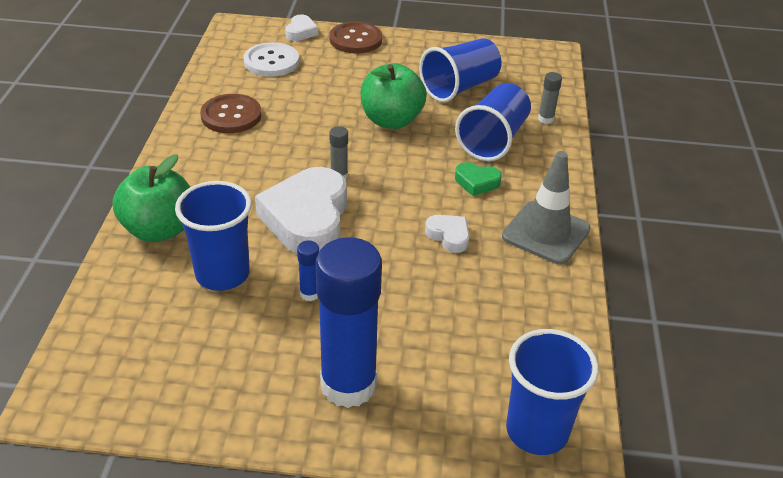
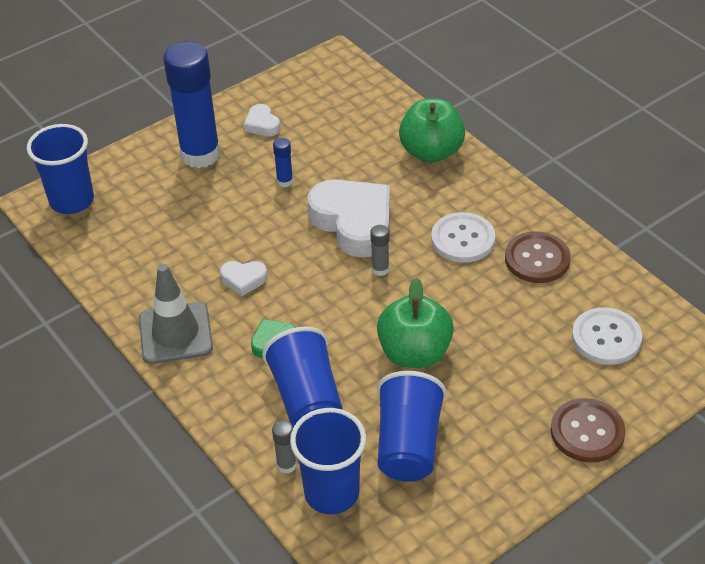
camera: 140 degrees right, 5 degrees up
blue cup [175,181,252,291] -> blue cup moved to [290,408,366,514]
white heart [285,14,318,41] -> white heart moved to [244,104,281,136]
none -> white button [431,212,495,263]

